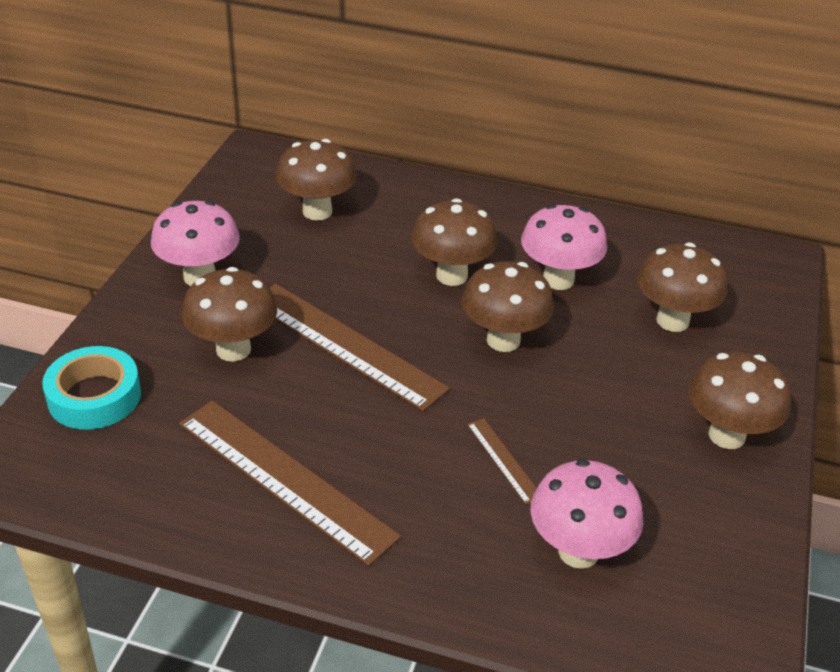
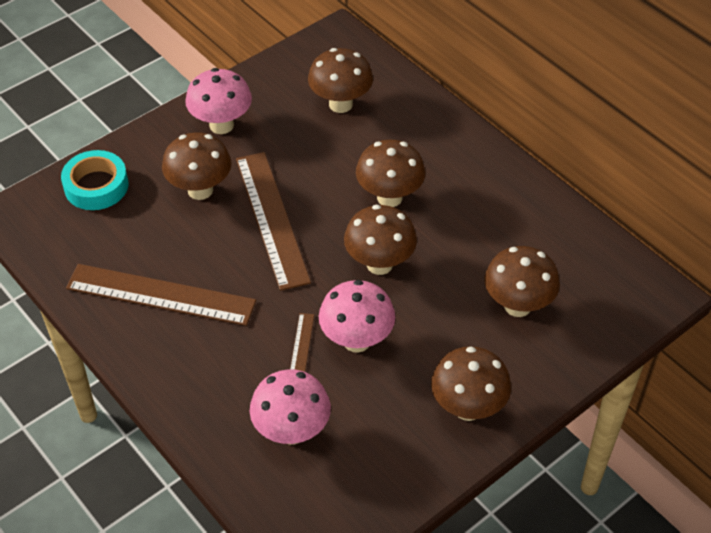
camera: 35 degrees right, 10 degrees up
brown ruler [179,401,401,566] -> brown ruler turned 60 degrees counterclockwise [66,264,256,326]
pink mushroom [521,204,607,290] -> pink mushroom moved to [319,280,395,353]

